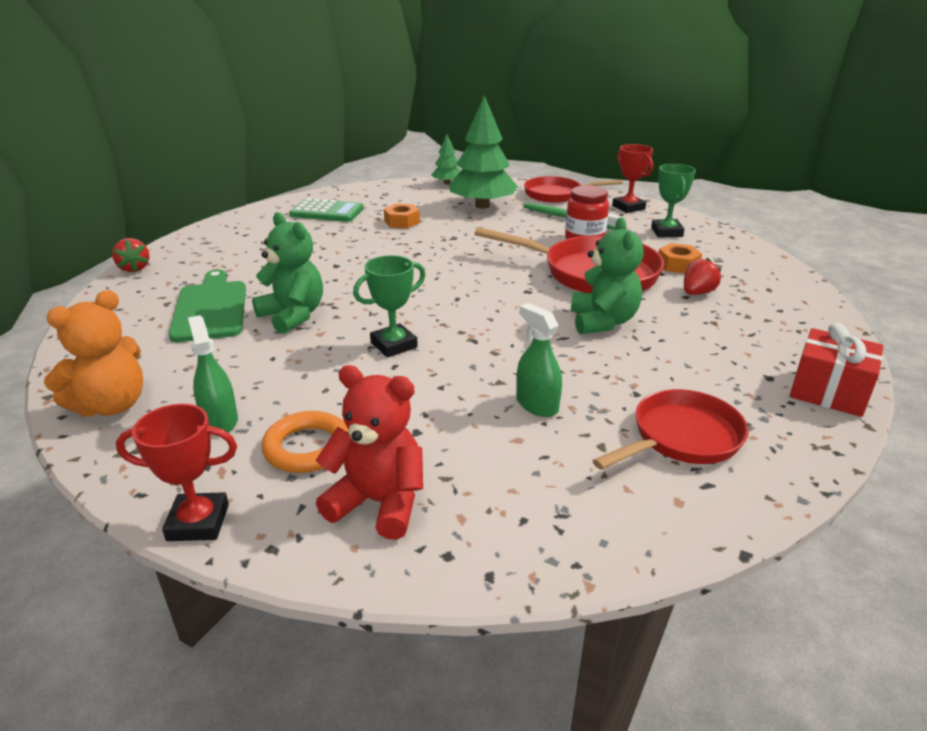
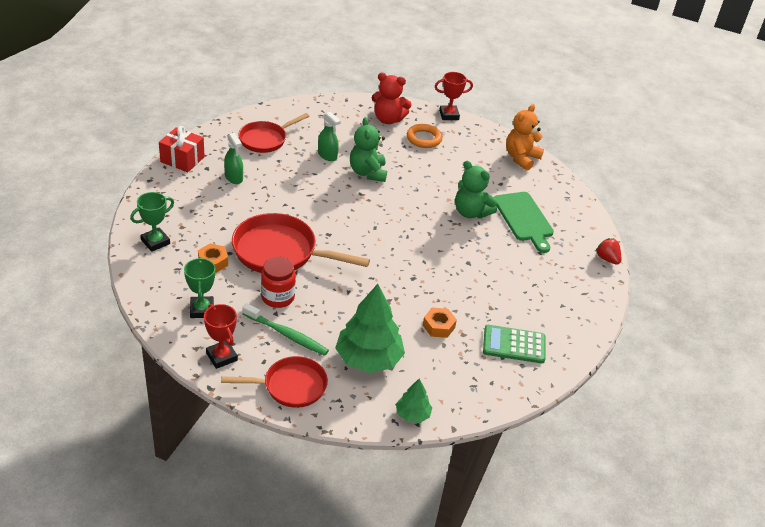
camera: 170 degrees right, 10 degrees up
green spray bottle [188,315,238,433] -> green spray bottle moved to [224,133,243,184]
green trophy [353,255,426,357] -> green trophy moved to [130,192,174,252]
green teddy bear [571,217,644,334] -> green teddy bear moved to [350,117,387,182]
red strawberry [684,258,722,295] -> none

